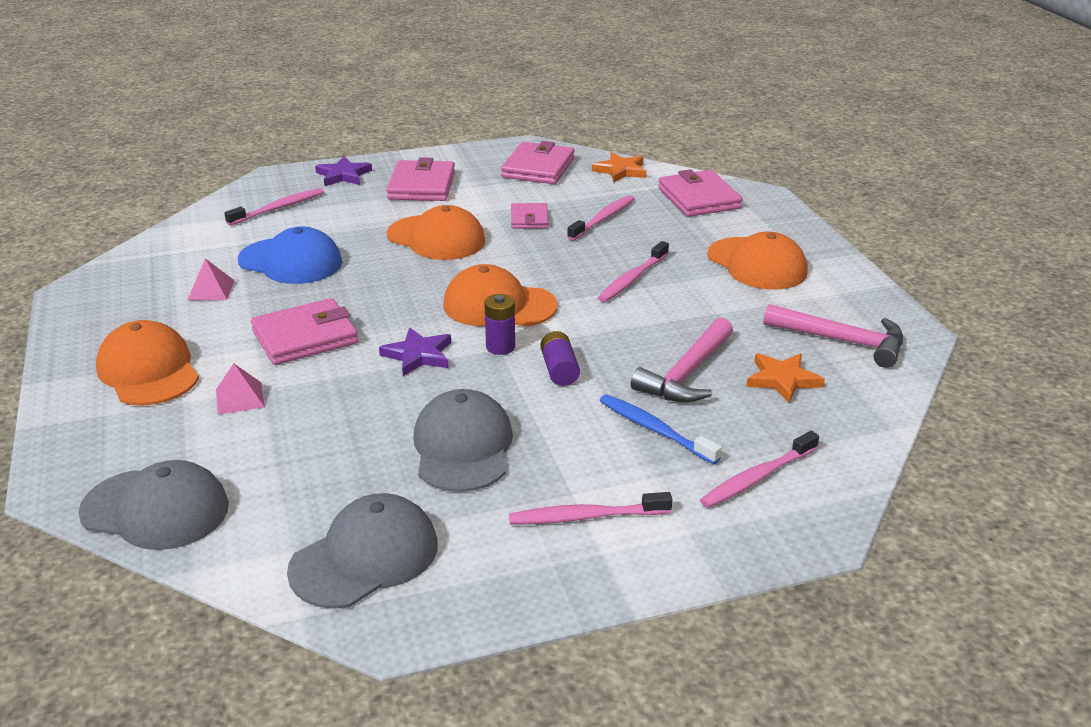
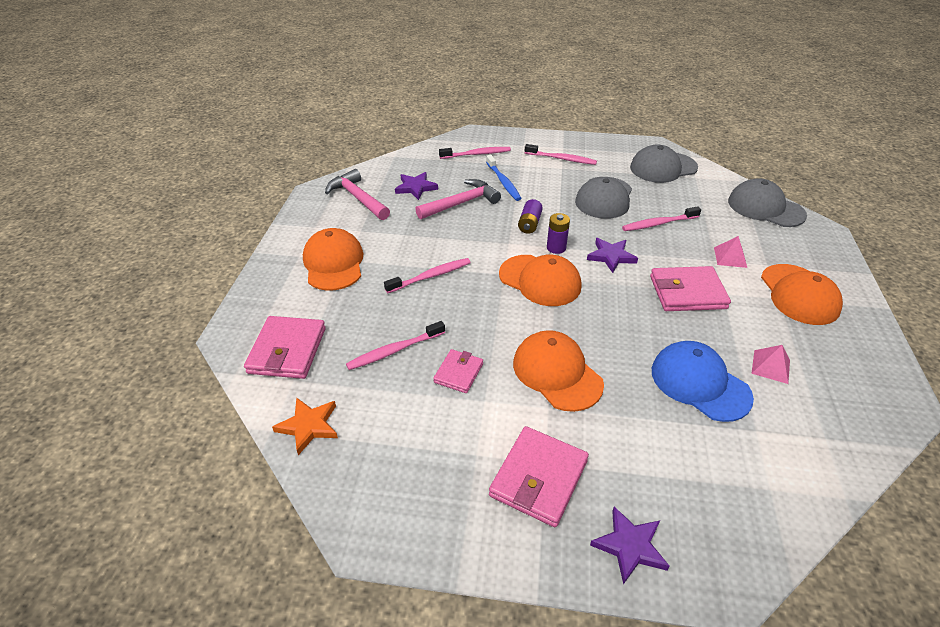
camera: 155 degrees left, 10 degrees up
pink toothbrush [224,188,324,226] -> pink toothbrush moved to [622,206,701,231]
pink wallet [501,141,575,184] -> none
orange star [746,353,825,403] -> purple star [395,172,438,200]

